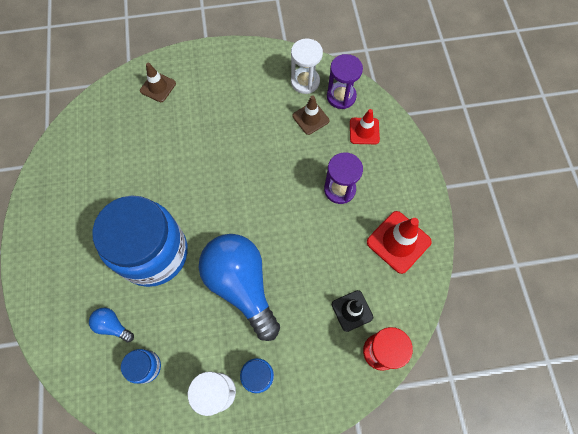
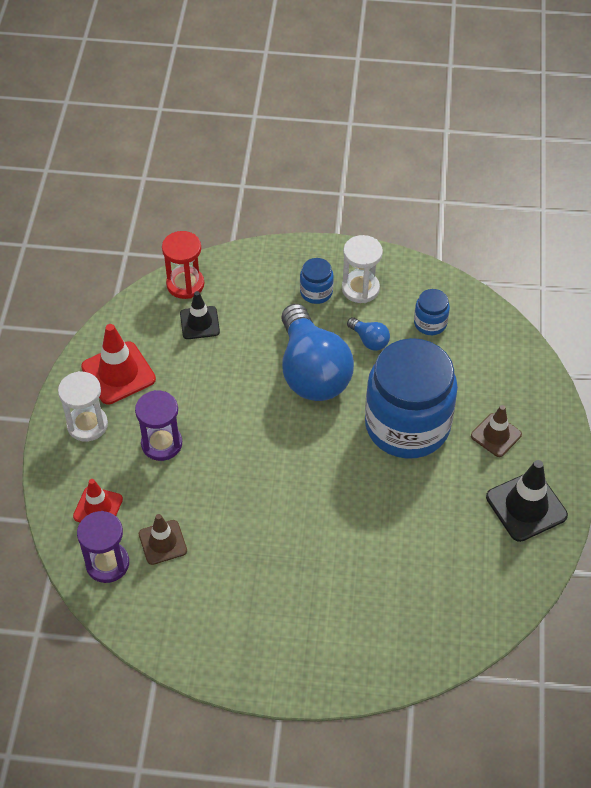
camera: 165 degrees left, 15 degrees down
blue light bulb [89,308,134,342] -> blue light bulb moved to [347,317,390,351]
brown traffic cone [140,63,176,102] -> brown traffic cone moved to [471,405,522,457]
white hourglass [291,39,323,94] -> white hourglass moved to [58,371,108,442]
none -> black traffic cone [486,460,568,542]

